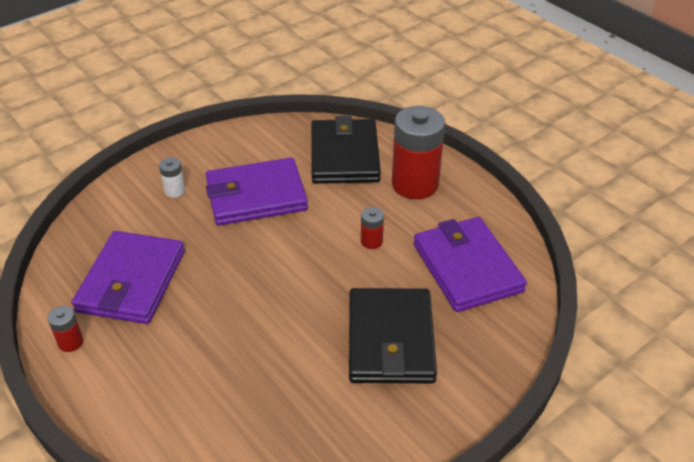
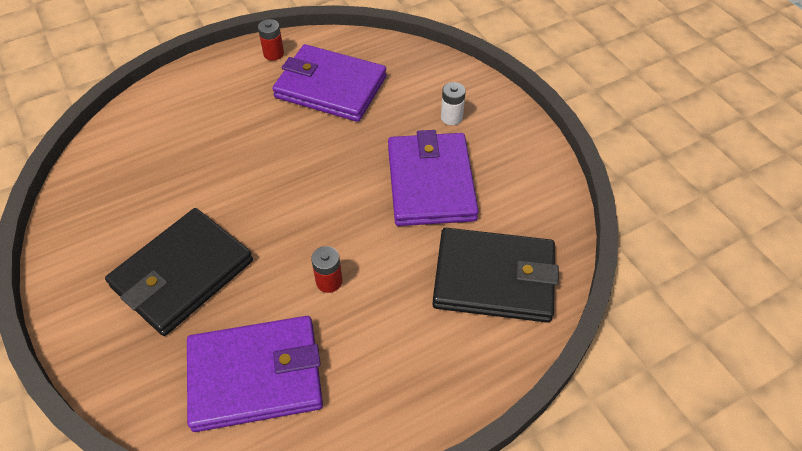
camera: 100 degrees right, 10 degrees up
black wallet [349,288,437,383] -> black wallet turned 60 degrees counterclockwise [105,208,253,336]
red battery [392,106,445,199] -> none

